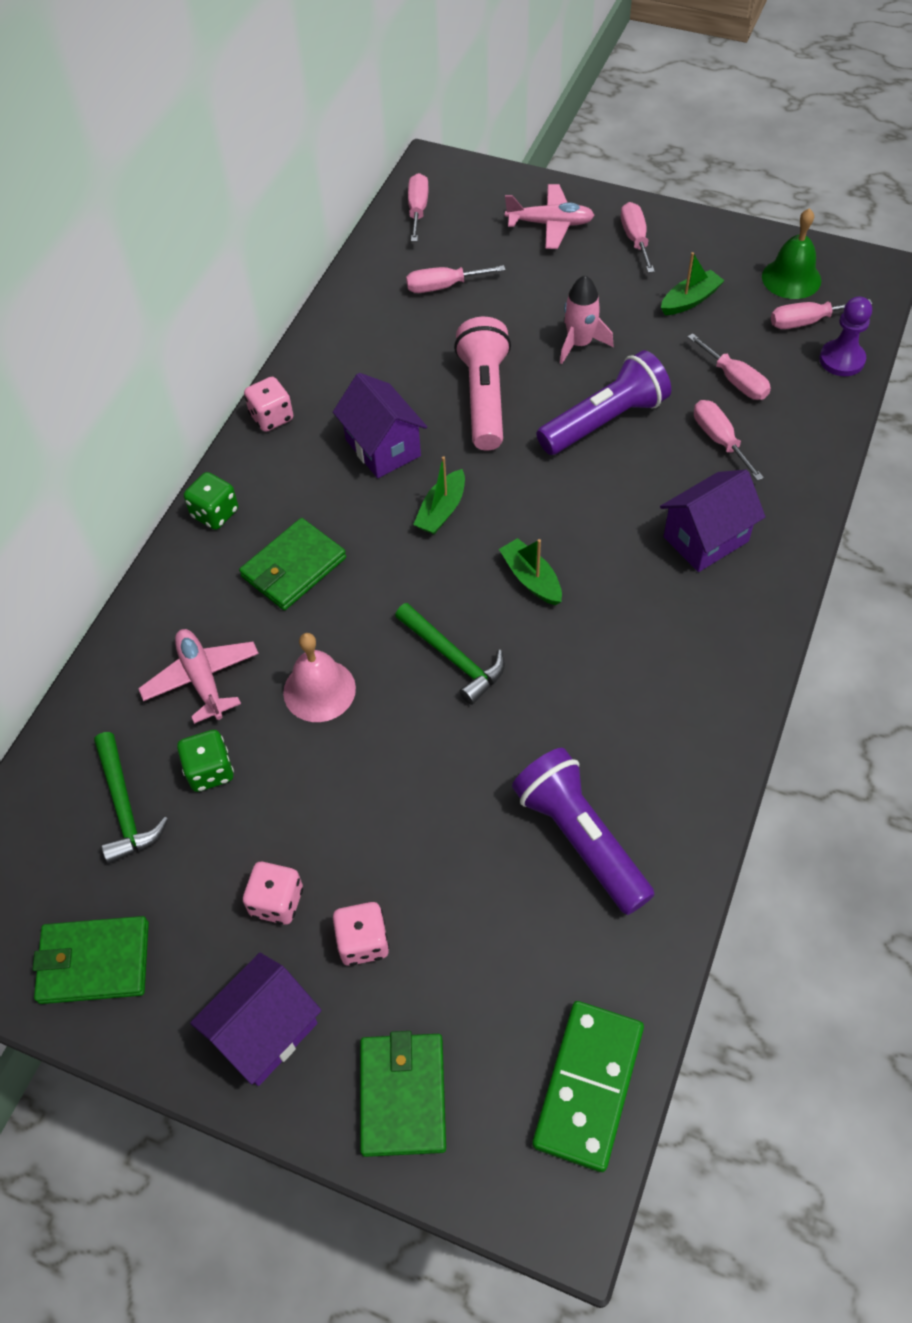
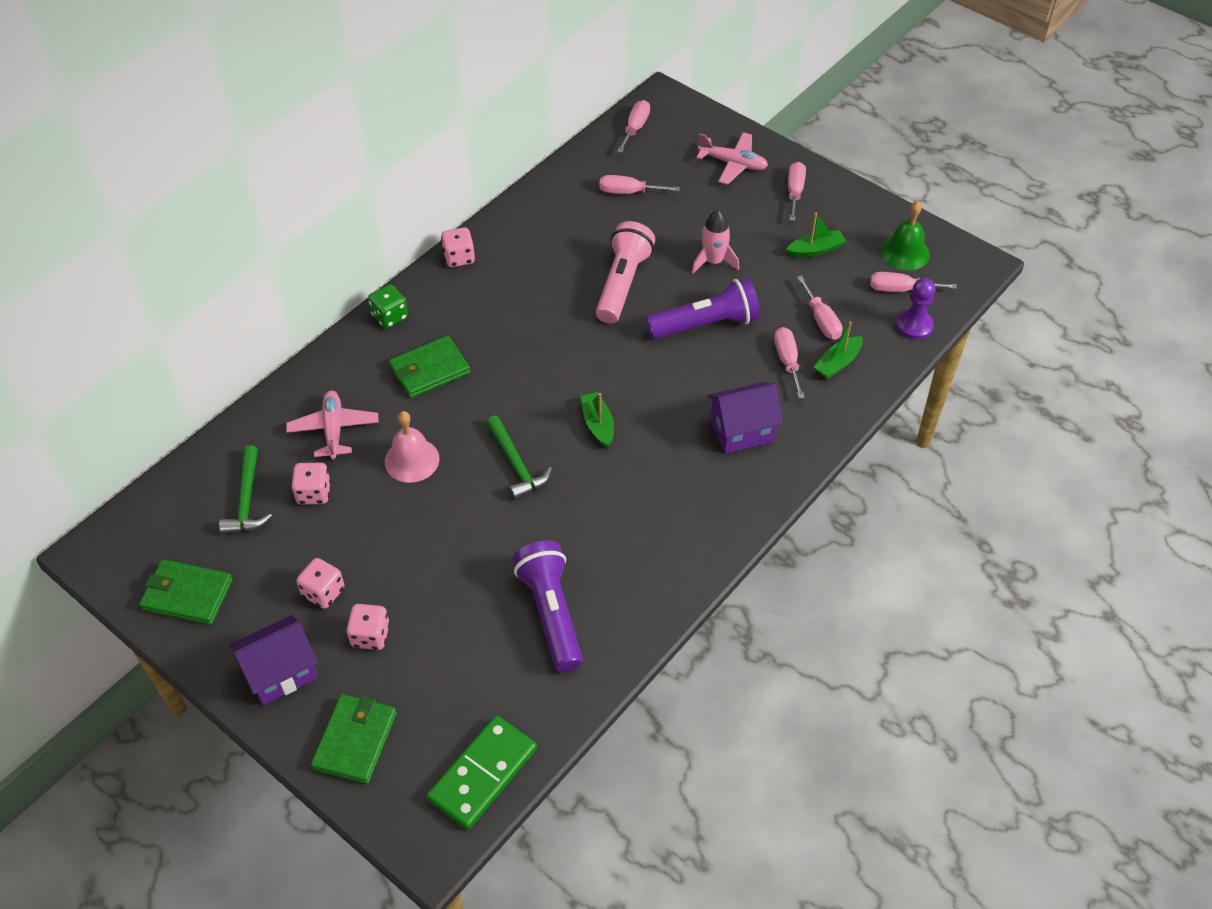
camera: 15 degrees right, 5 degrees down
green dice [177,730,234,792] -> pink dice [291,462,331,505]
purple house [333,373,427,478] -> none
green boat [413,456,465,534] -> green boat moved to [814,322,863,379]

